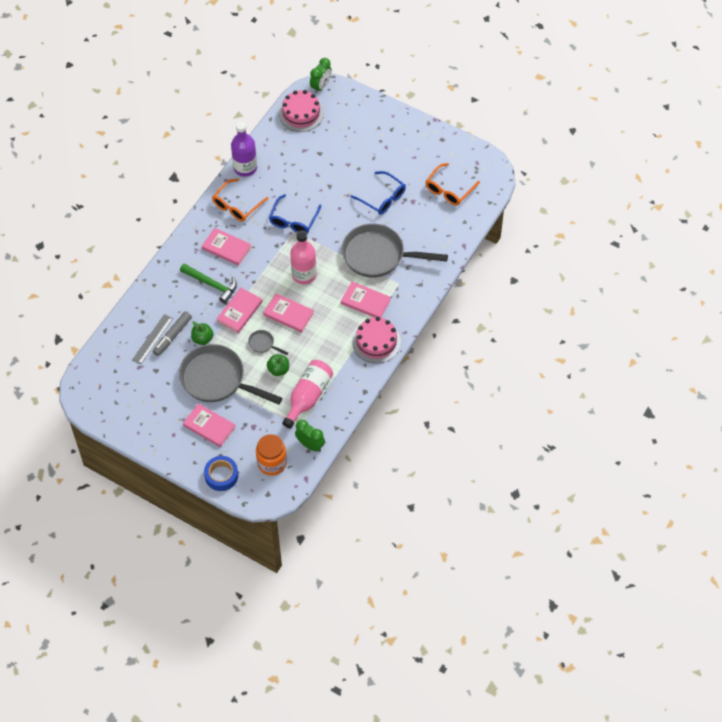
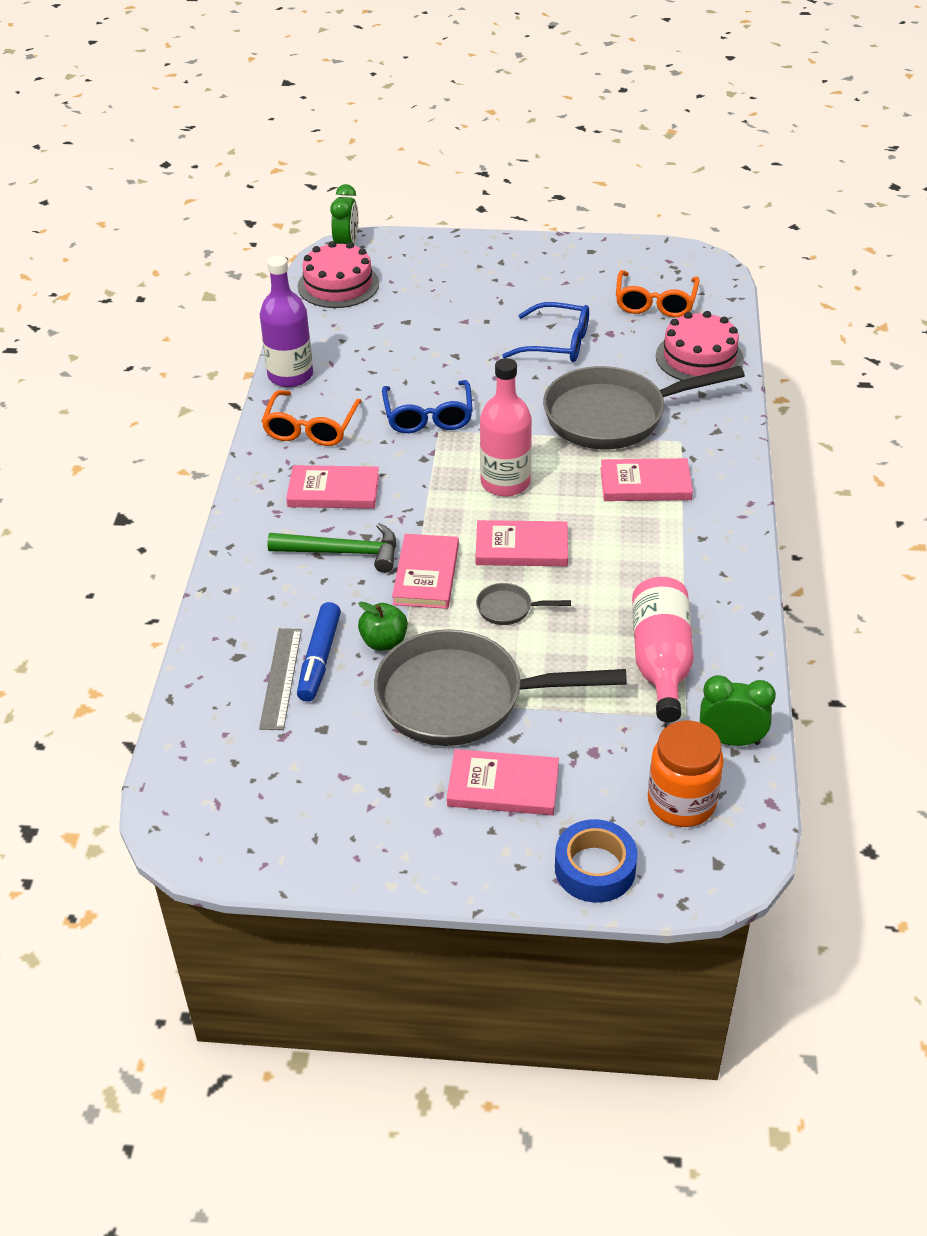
camera: 25 degrees left, 15 degrees down
grey marker [153,311,192,356] -> blue marker [297,602,341,702]
green apple [267,354,289,376] -> none
pink cake [352,317,401,363] -> pink cake moved to [656,311,744,380]

